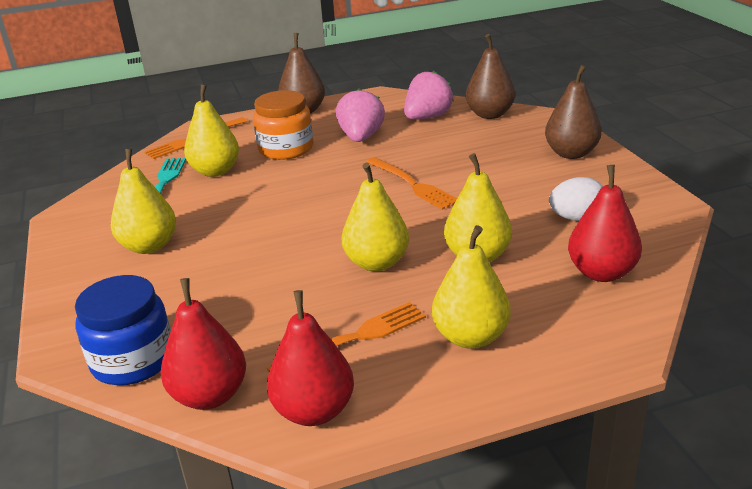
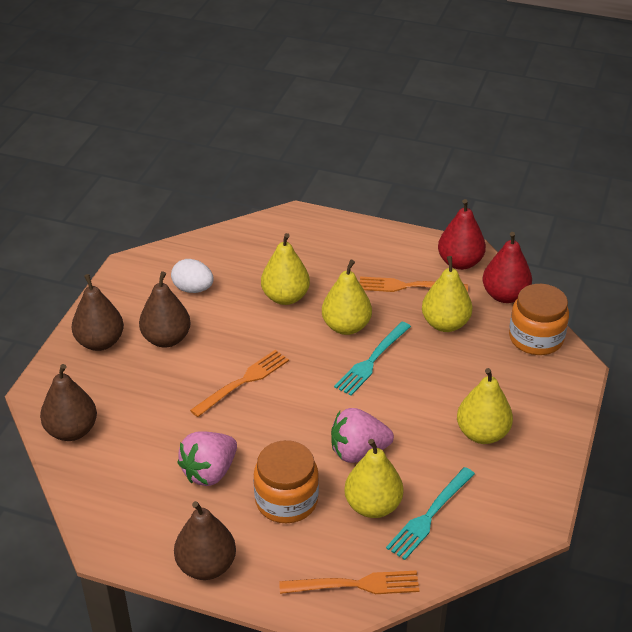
camera: 145 degrees left, 10 degrees up
blue jar [75,275,171,385] -> orange jar [509,284,569,355]
orange fork [367,157,457,210] -> orange fork turned 45 degrees clockwise [190,350,289,417]
pink strawberry [404,70,454,120] -> pink strawberry moved to [331,408,394,463]
yellow pear [432,225,511,349] -> yellow pear moved to [422,256,472,332]
red pear [568,165,642,282] -> none
none -> brown pear [139,271,191,348]
none -> turquoise fork [334,322,411,396]

